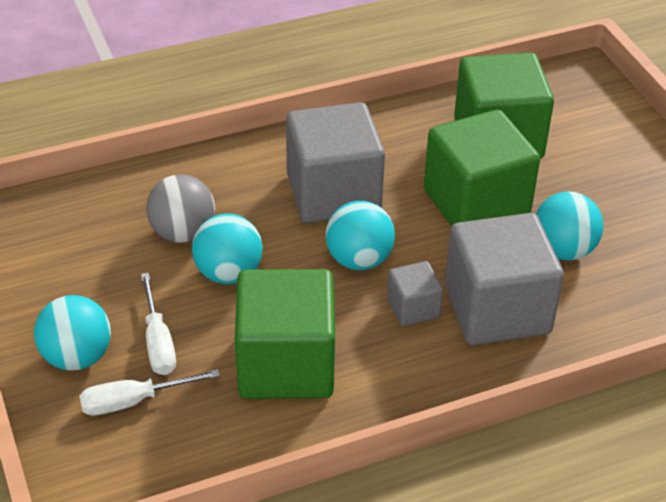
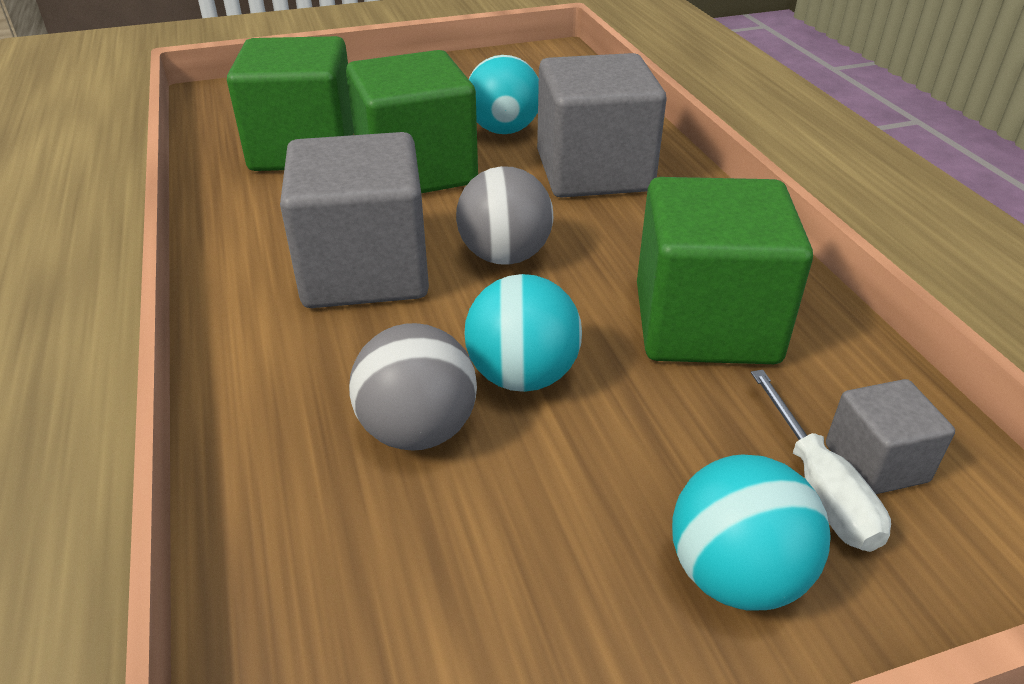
camera: 85 degrees left, 5 degrees down
white screwdriver [141,273,176,375] -> none
turquoise ball [325,201,395,270] -> grey ball [456,166,553,265]
grey cube [387,261,443,326] -> grey cube moved to [826,379,955,494]

